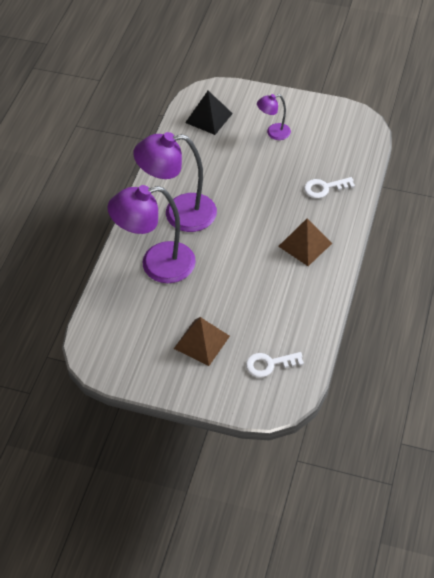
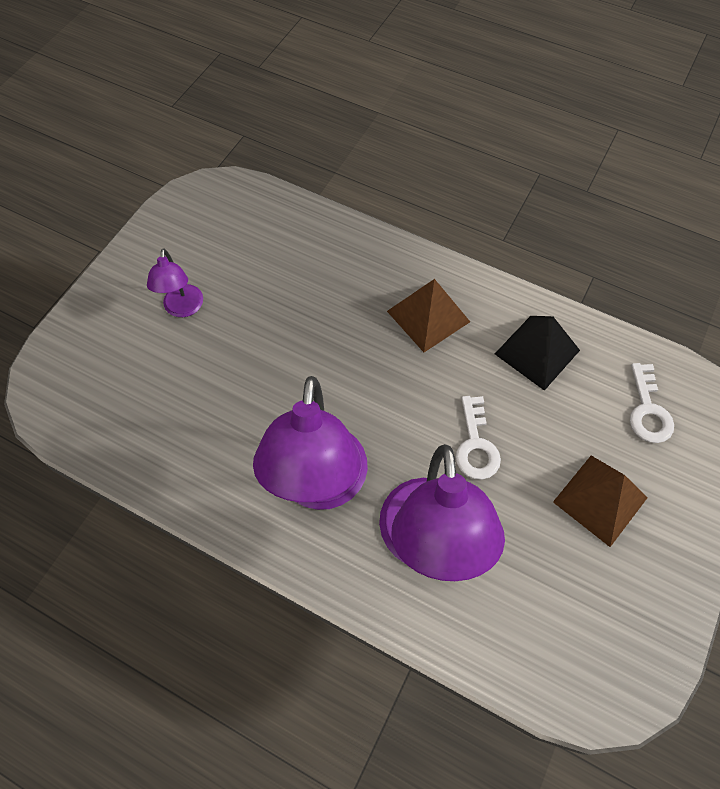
camera: 80 degrees left, 10 degrees up
black pyramid [185,91,233,135] -> black pyramid moved to [495,316,580,391]
white key [304,177,355,198] -> white key moved to [456,396,501,480]

